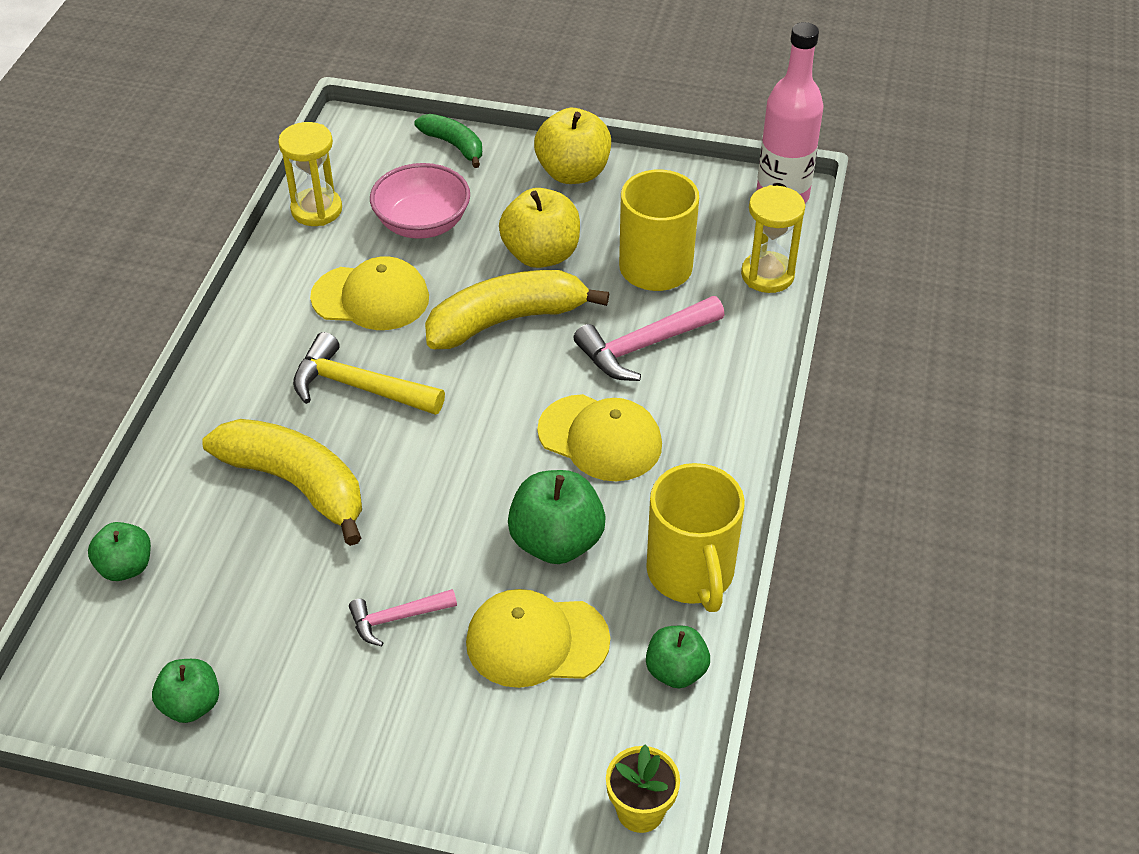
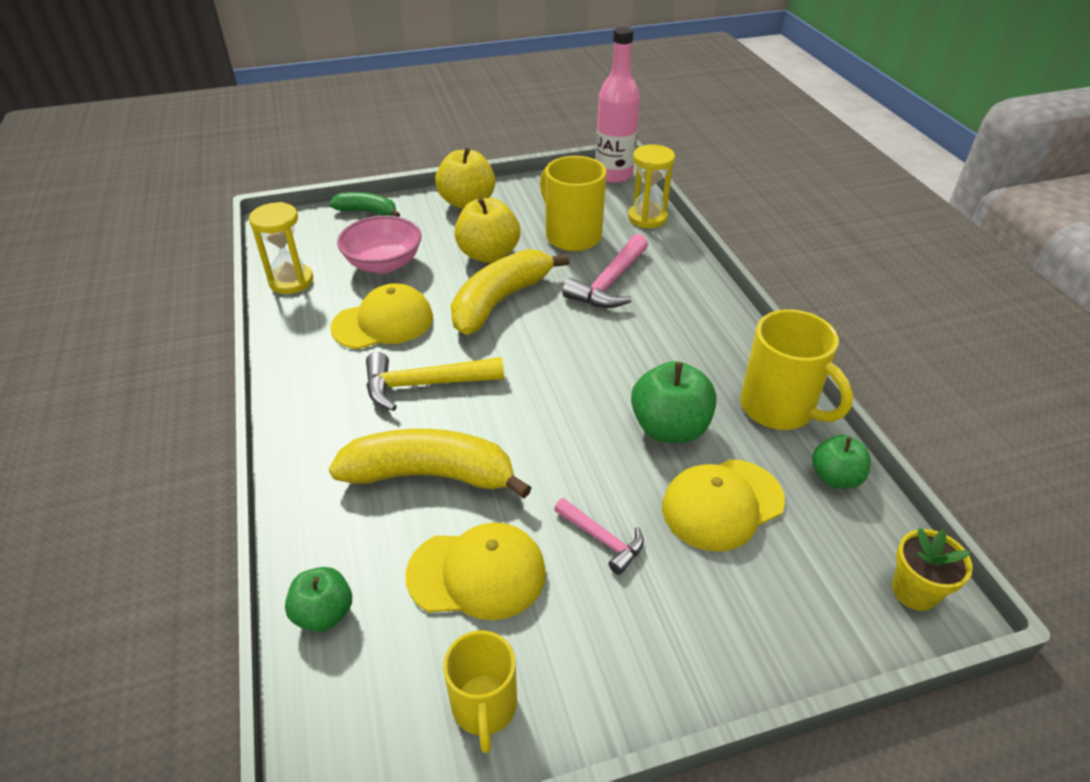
camera: 30 degrees left, 5 degrees down
green apple [152,659,219,723] -> yellow mug [443,631,517,753]
pink hammer [349,589,457,647] -> pink hammer turned 90 degrees counterclockwise [554,498,644,575]
yellow cap [537,394,662,481] -> yellow cap moved to [405,522,546,620]

